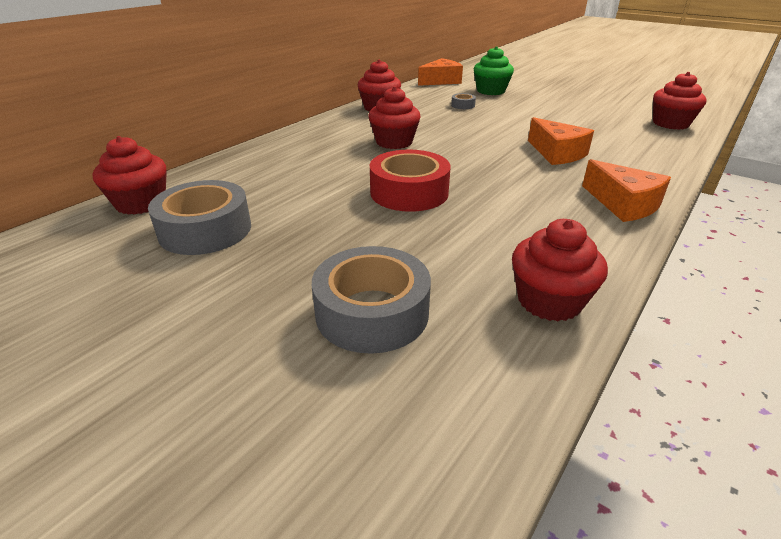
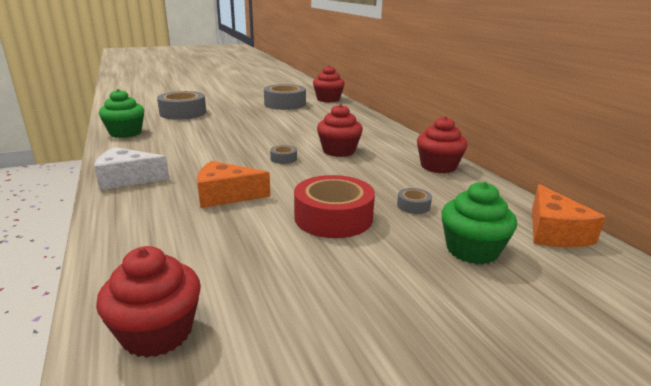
camera: 120 degrees right, 10 degrees down
red tape [370,150,451,212] -> red tape moved to [294,175,375,238]
red cupcake [512,219,608,321] -> green cupcake [99,89,144,138]
orange cheese [582,159,671,222] -> white cheese [94,147,170,190]
none -> grey tape [270,145,297,164]

